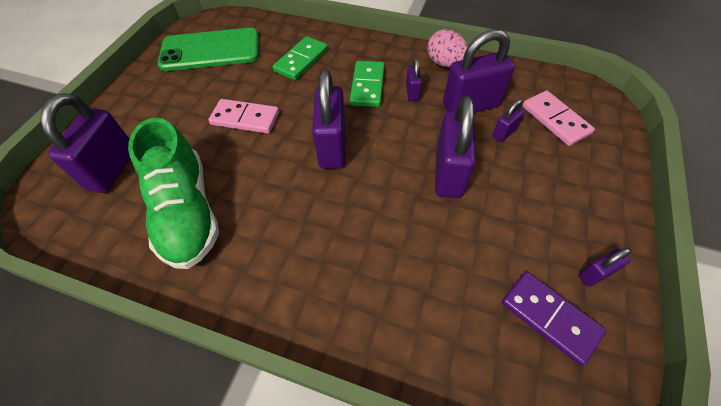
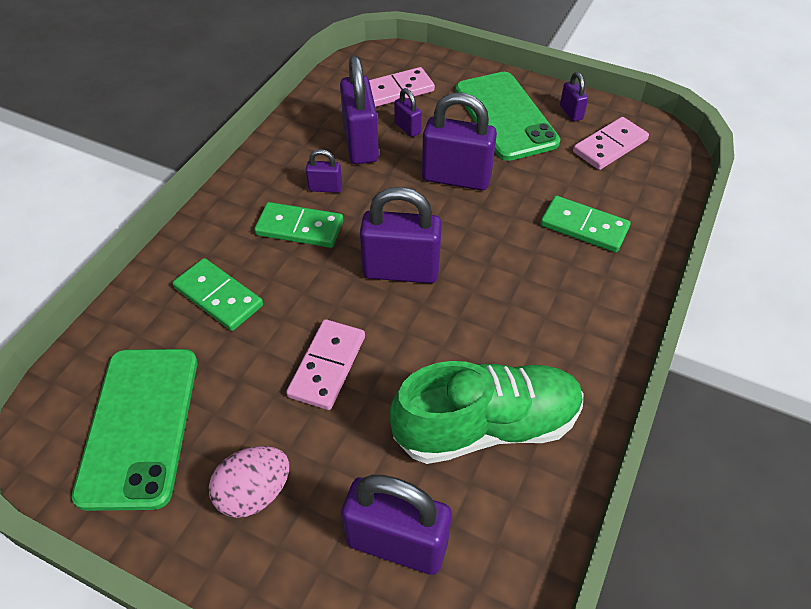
camera: 85 degrees left, 5 degrees down
pink egg [427,29,468,67] -> pink egg moved to [209,446,289,518]
purple domino [502,272,606,366] -> pink domino [573,117,649,170]
none -> green phone [455,72,560,161]
none -> green domino [540,196,631,252]

